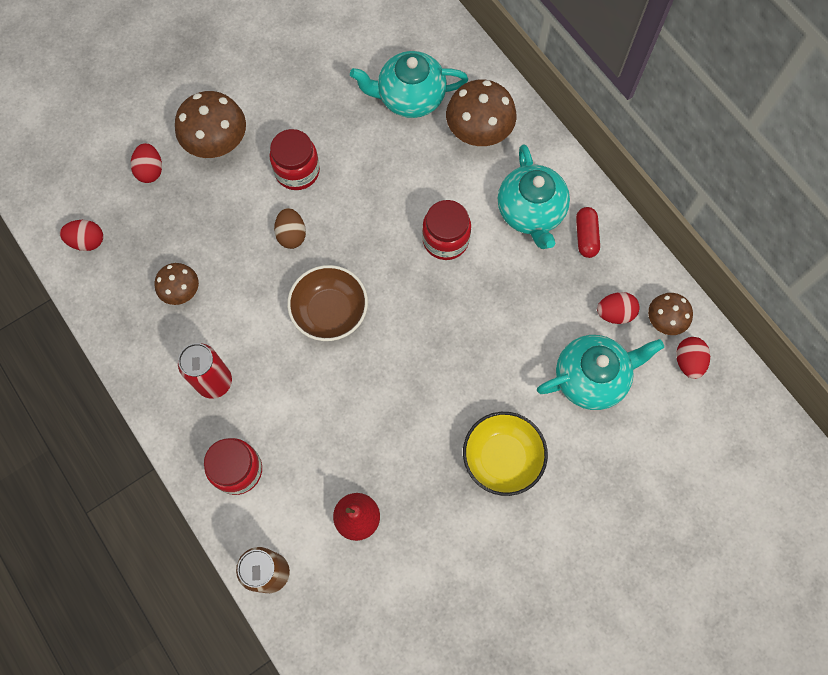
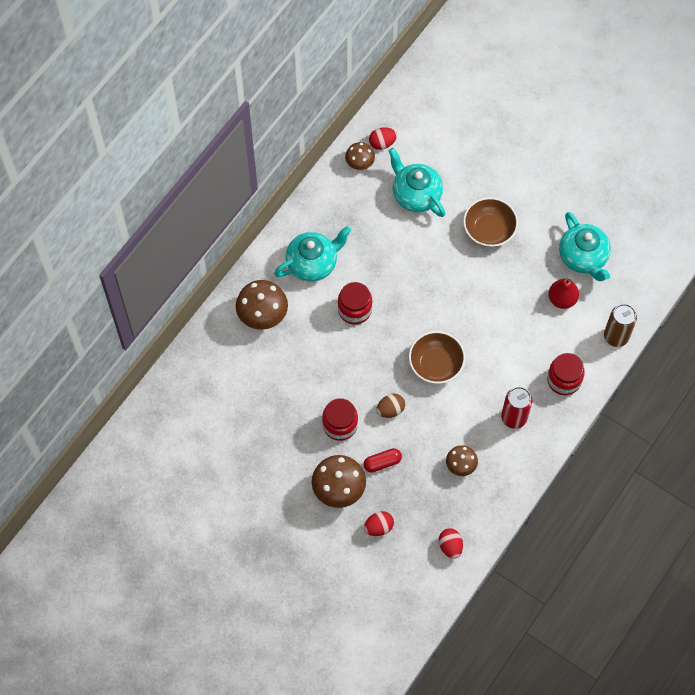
camera: 110 degrees left, 5 degrees down
turquoise teapot [350,51,468,118] -> turquoise teapot moved to [559,212,611,281]
yellow bowl [463,412,548,496] -> brown bowl [463,197,518,247]
red capsule [576,207,600,258] -> red capsule moved to [363,448,402,473]
red egg [597,292,640,324] -> none

